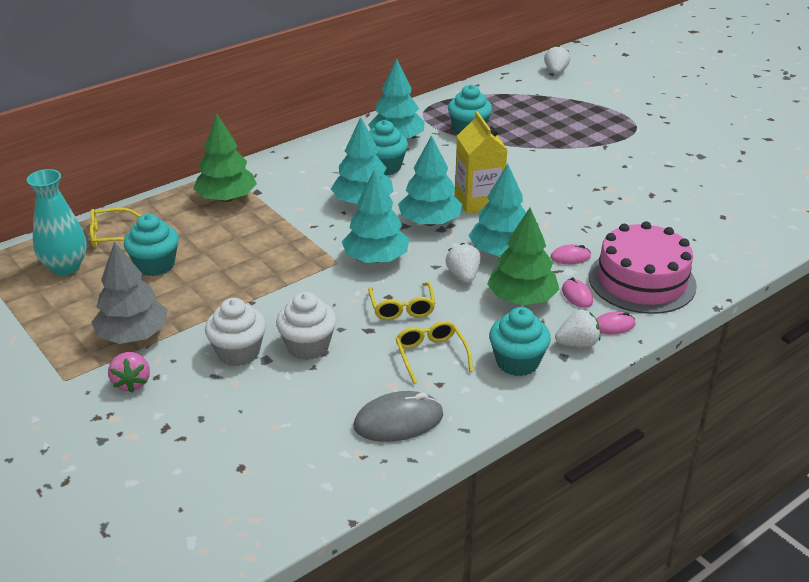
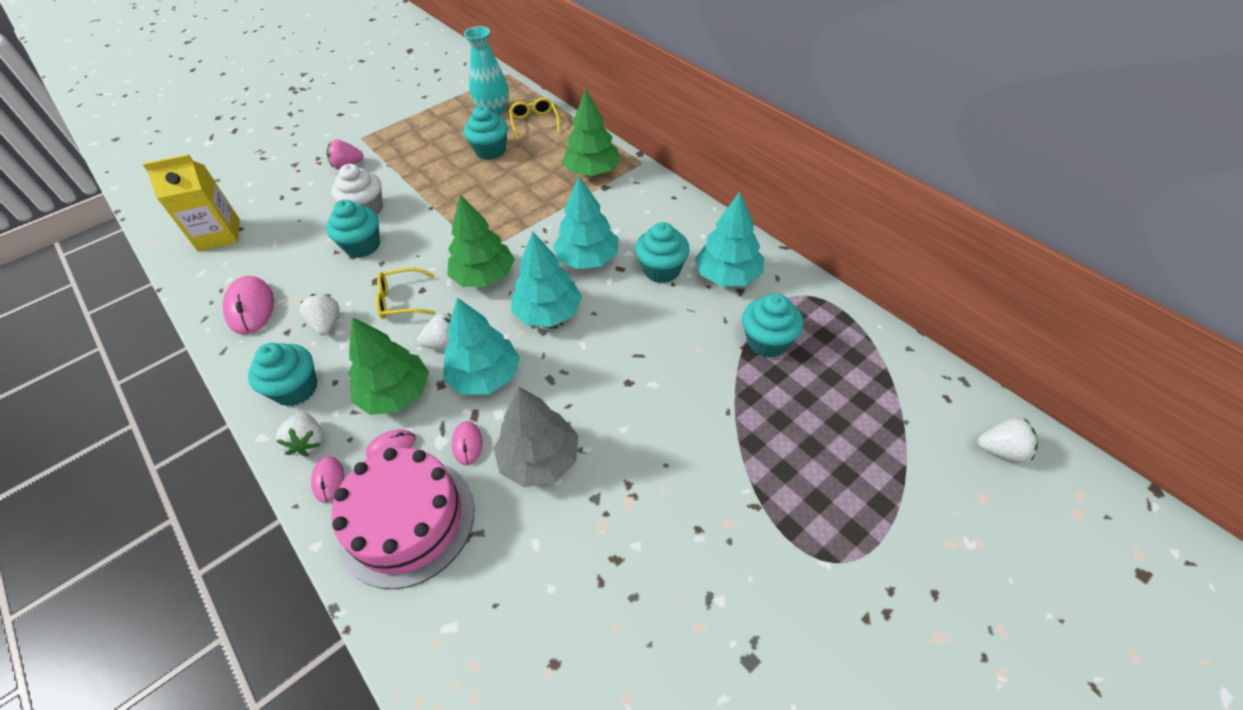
camera: 90 degrees right, 15 degrees up
grey tree [91,242,168,344] -> grey tree moved to [494,387,578,487]
white cupcake [276,292,337,360] -> turquoise cupcake [326,200,380,258]
turquoise tree [342,169,409,263] -> green tree [447,195,515,287]
grey mouse [354,391,443,442] -> pink mouse [223,276,274,334]
yellow glasses [395,321,473,384] -> white strawberry [299,294,340,336]
yellow carton [455,111,508,214] -> yellow carton moved to [143,154,240,251]

